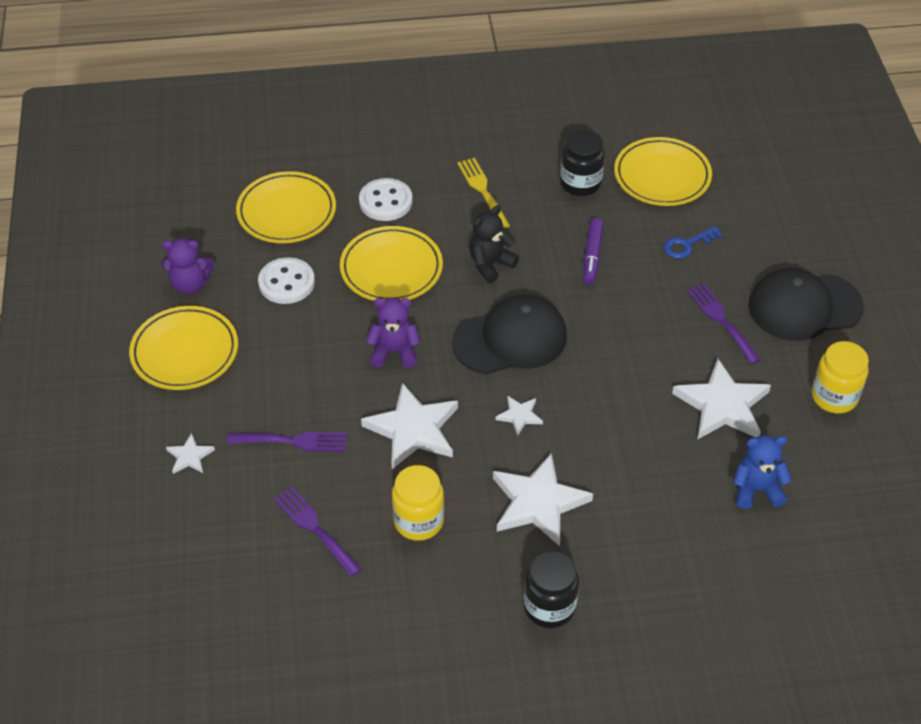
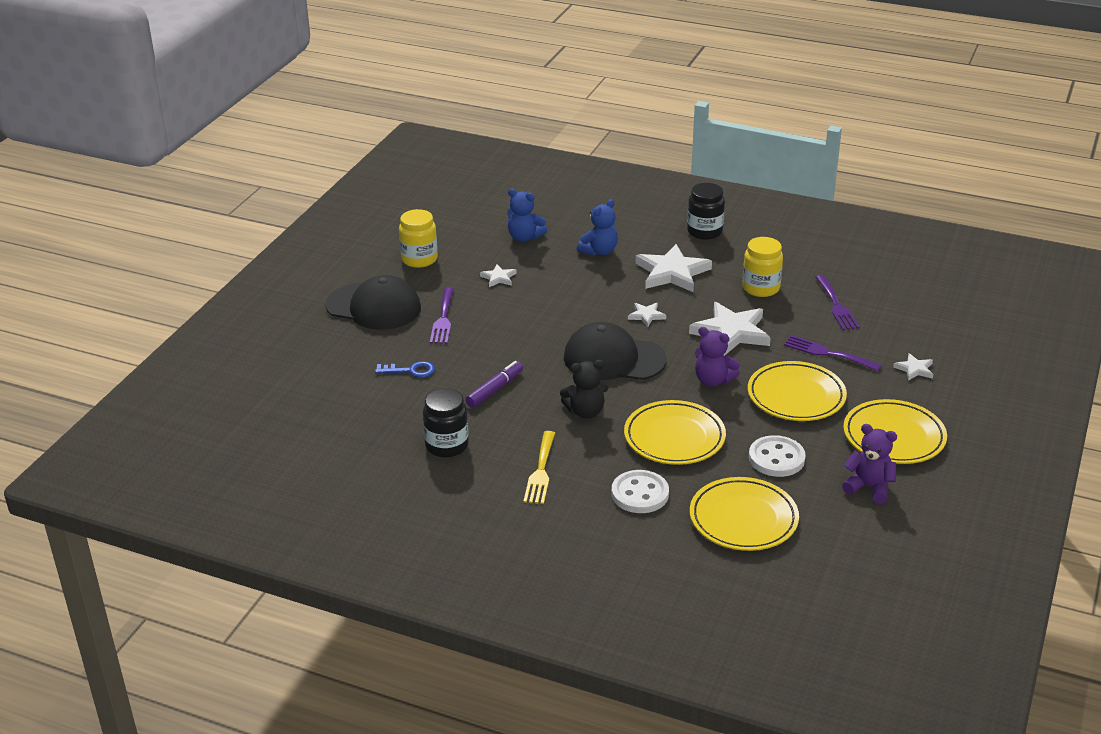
camera: 150 degrees left, 15 degrees down
yellow plate [614,137,712,206] -> yellow plate moved to [748,361,847,421]
white star [672,359,771,440] -> white star [480,264,517,287], size x0.48
none -> blue teddy bear [577,199,618,256]

